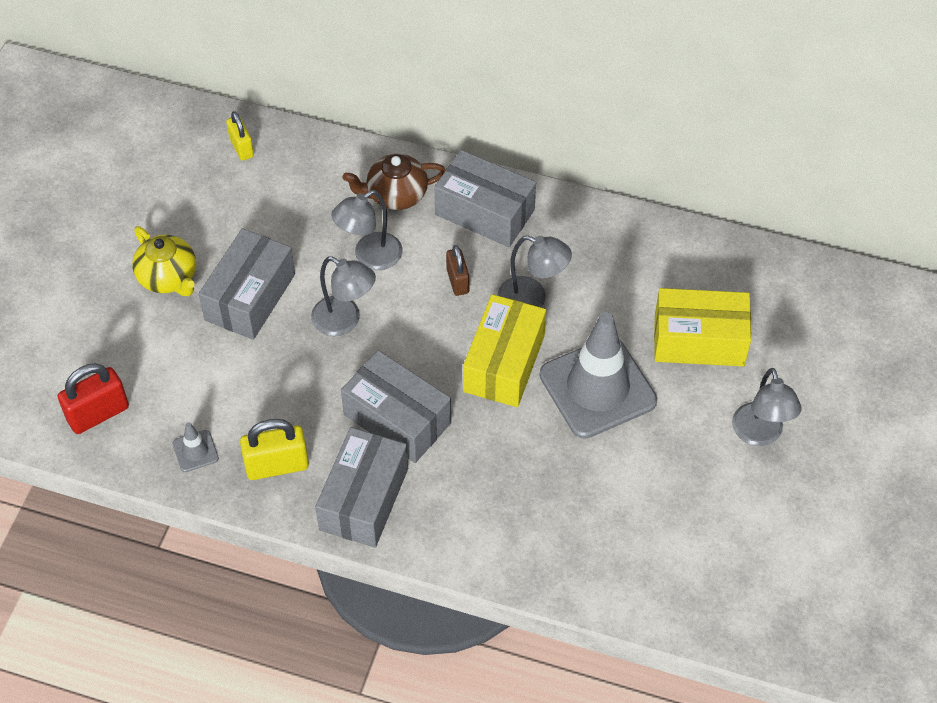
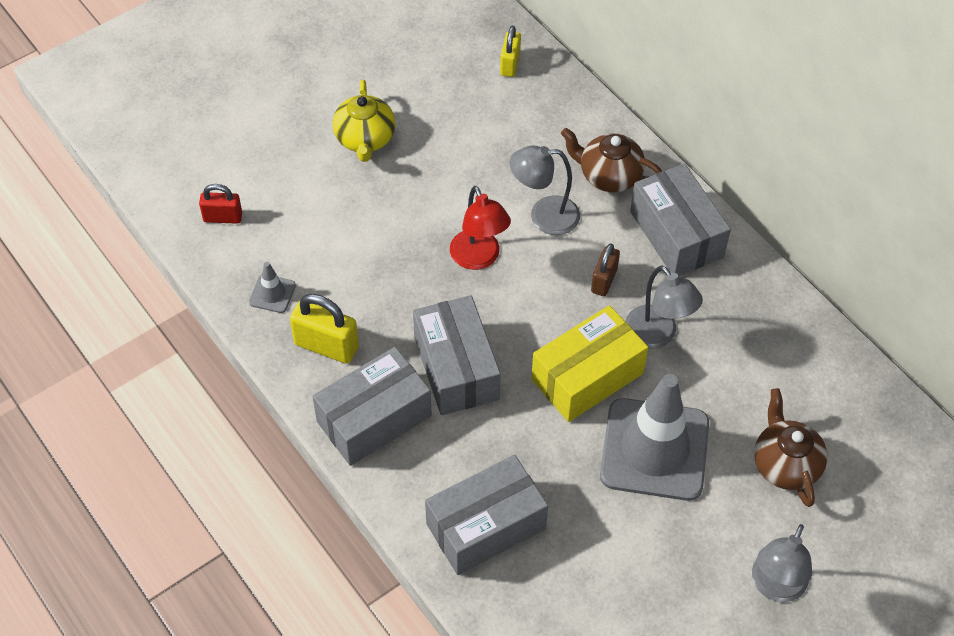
camera: 35 degrees right, 0 degrees up
red padlock [58,363,129,434] -> red padlock [199,184,242,224], size x0.64
grey box [199,228,295,340] -> grey box moved to [425,455,548,575]
grey lamp [311,256,376,336] -> red lamp [450,186,511,270]
yellow box [654,288,751,366] -> brown teapot [754,388,828,507]

